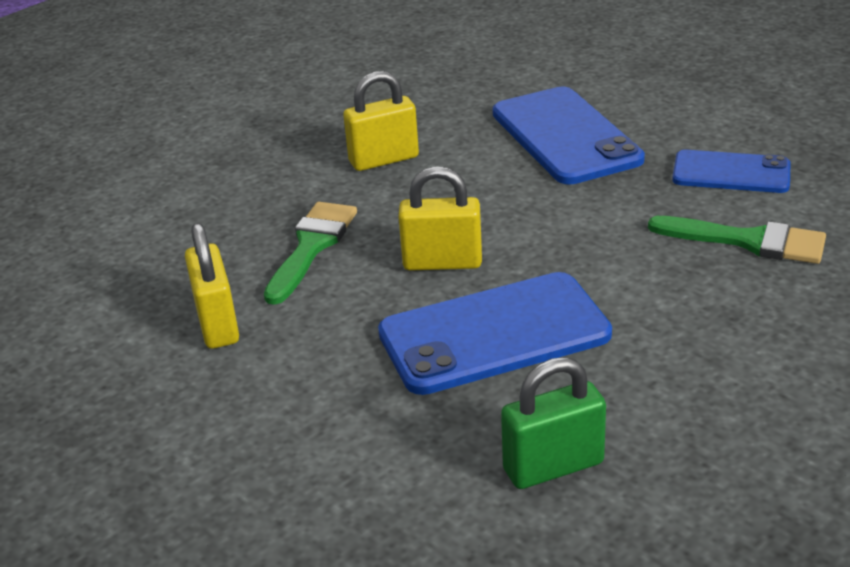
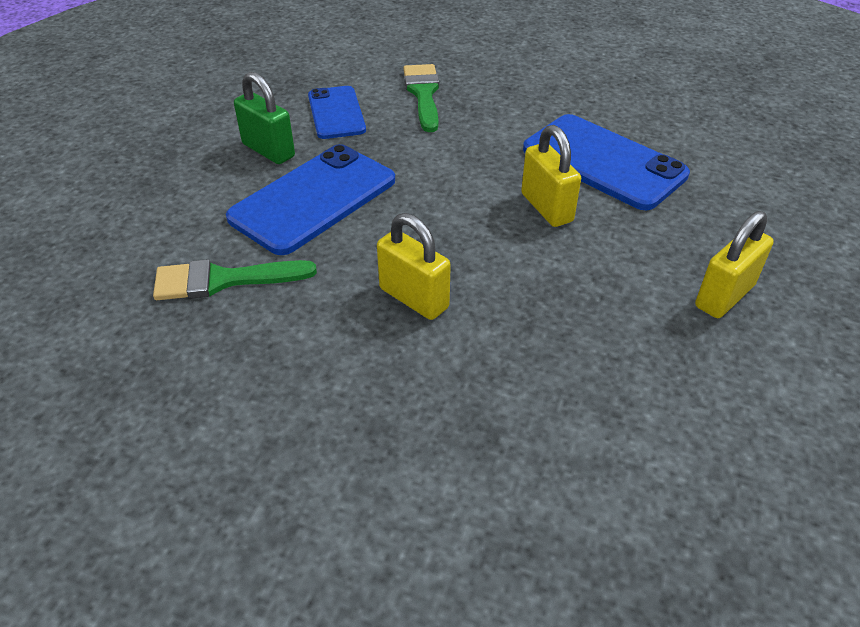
camera: 120 degrees left, 10 degrees up
green brush [264,202,357,305] -> green brush moved to [153,259,317,300]
green padlock [501,357,606,489] -> green padlock moved to [234,72,295,164]

